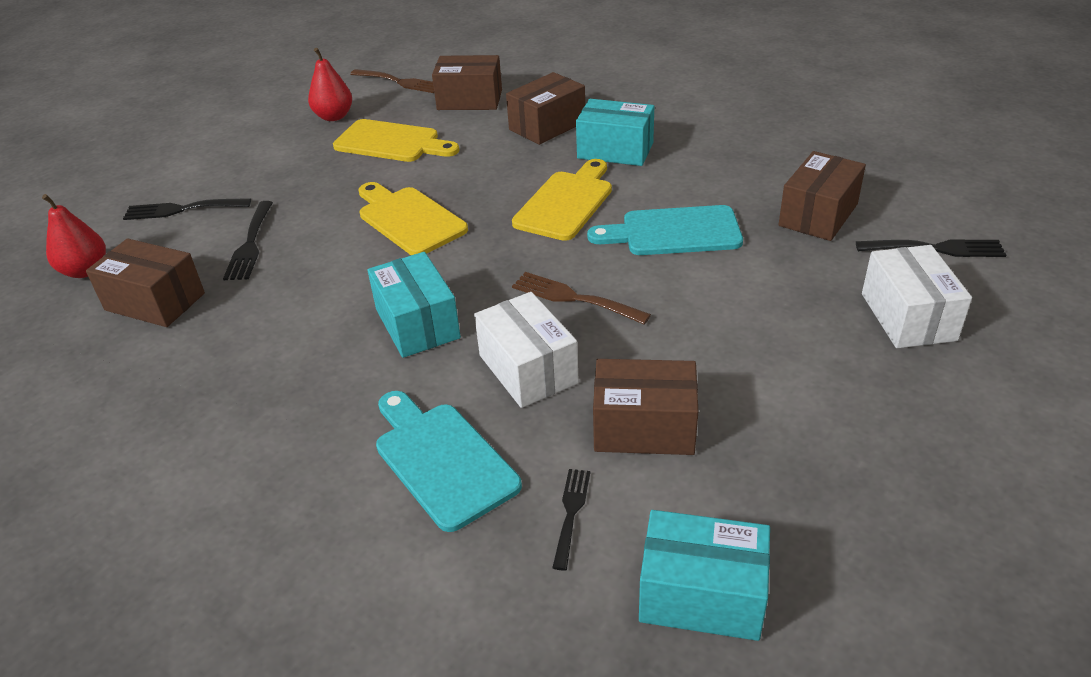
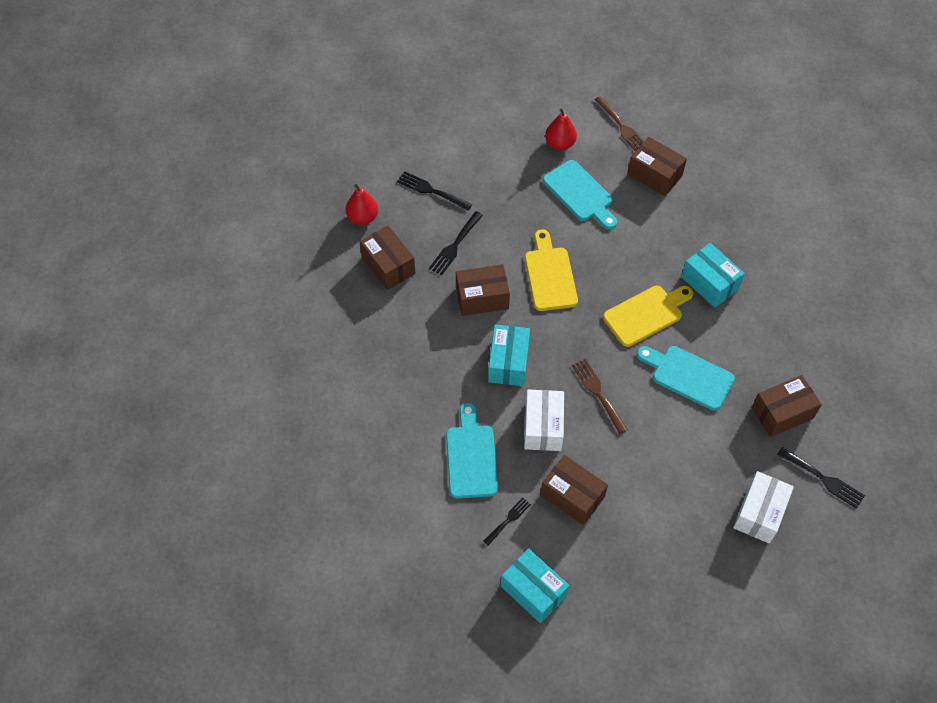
camera: 30 degrees right, 20 degrees up
yellow cutting board [333,119,459,162] -> turquoise cutting board [543,160,617,230]
brown box [506,72,585,145] -> brown box moved to [456,264,510,316]

